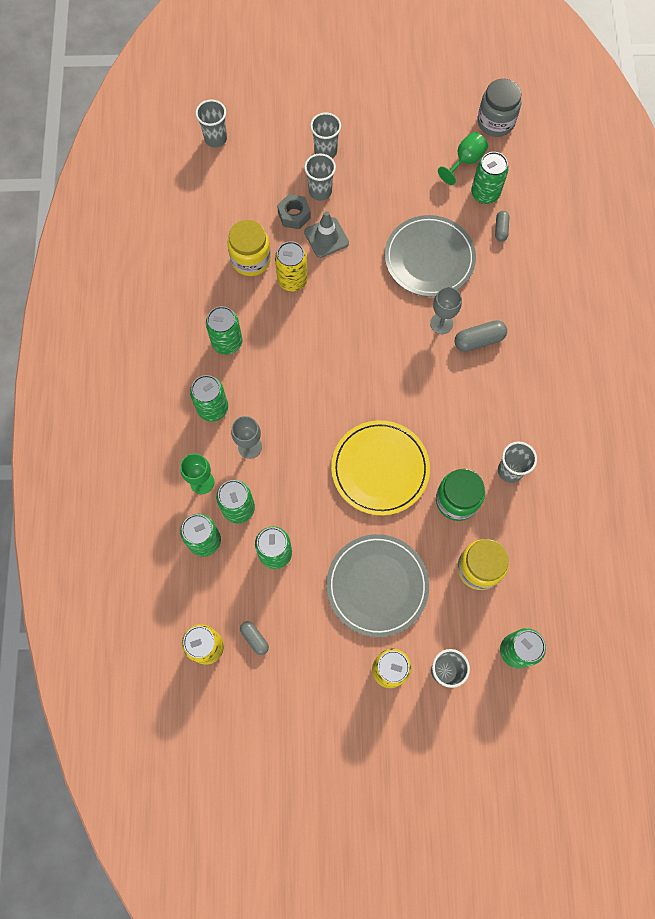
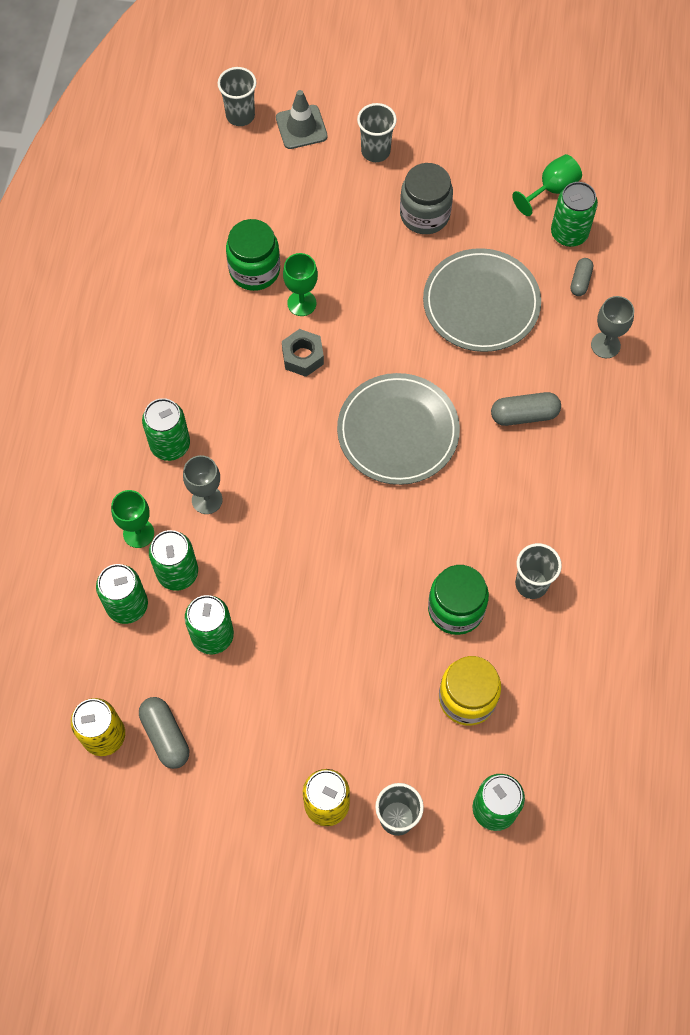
camera: 10 degrees right, 5 degrees down
green can [206,306,243,355] -> none
yellow jar [228,220,271,276] -> green jar [226,219,280,291]
grey capsule [240,621,269,655] -> grey capsule [139,697,189,769], size x1.58
yellow can [275,241,308,291] -> green goblet [283,253,318,316]
grey nut [277,194,311,229] -> grey nut moved to [282,329,324,377]
grey cup [304,153,336,201] -> none
grey traffic cone [304,211,349,258] -> grey traffic cone moved to [276,90,328,149]
grey plate [326,534,429,637] -> grey plate moved to [337,373,460,485]
yellow plate [331,420,430,515] -> none
grey goblet [430,287,462,334] -> grey goblet moved to [591,296,634,358]
grey jar [478,79,522,137] -> grey jar moved to [400,163,453,234]

